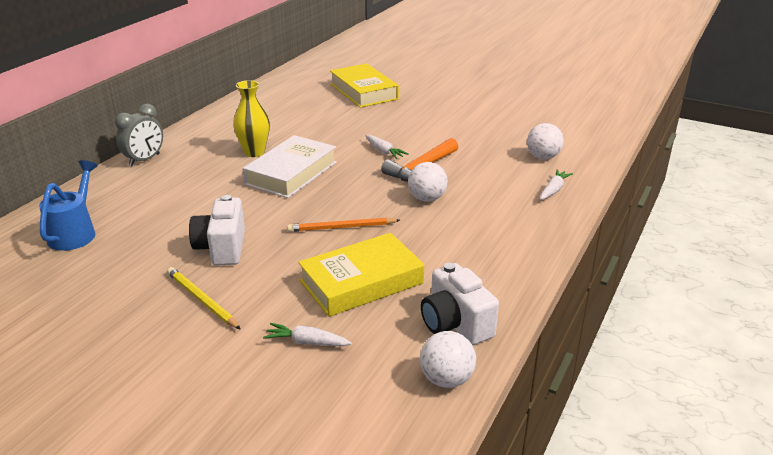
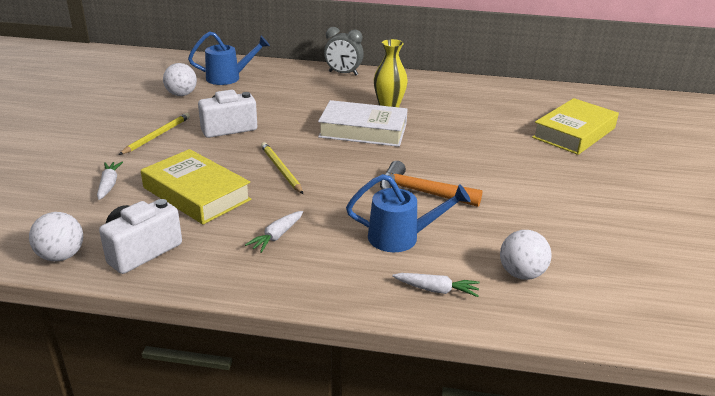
camera: 70 degrees right, 0 degrees up
orange pencil [287,218,400,232] -> yellow pencil [261,142,303,194]
white carrot [365,135,408,159] -> white carrot moved to [245,211,303,253]
white ball [408,162,448,202] -> white ball moved to [163,63,197,96]
none -> blue watering can [346,174,471,252]

